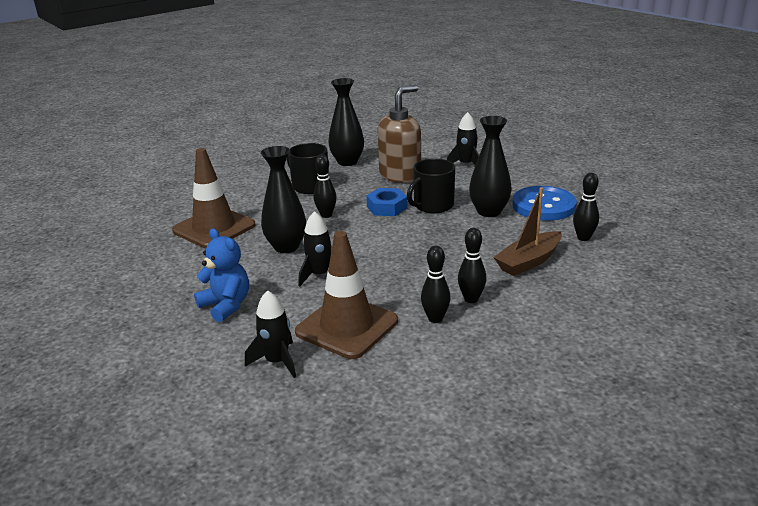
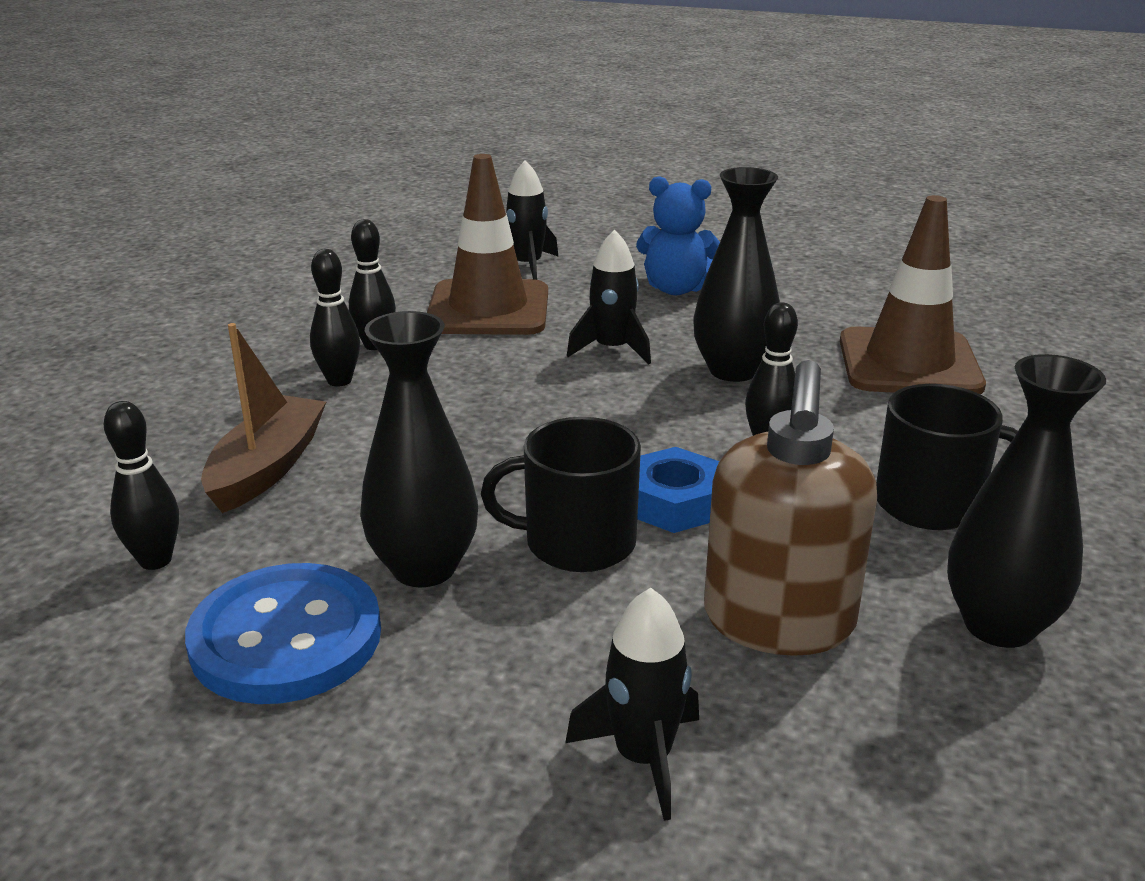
camera: 145 degrees right, 0 degrees up
black mug [407,158,455,213] -> black mug turned 105 degrees counterclockwise [481,417,641,572]

